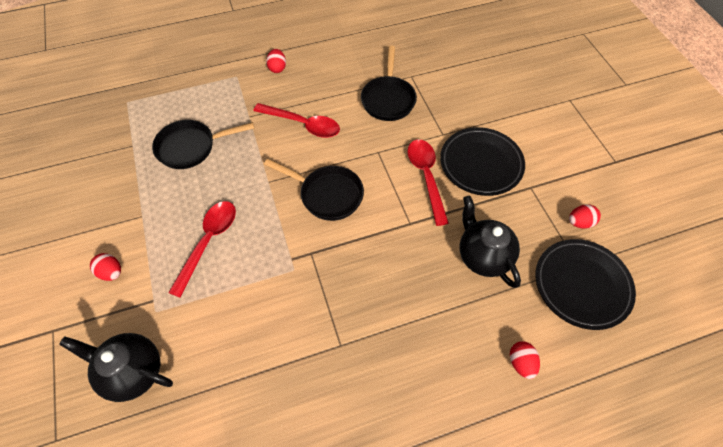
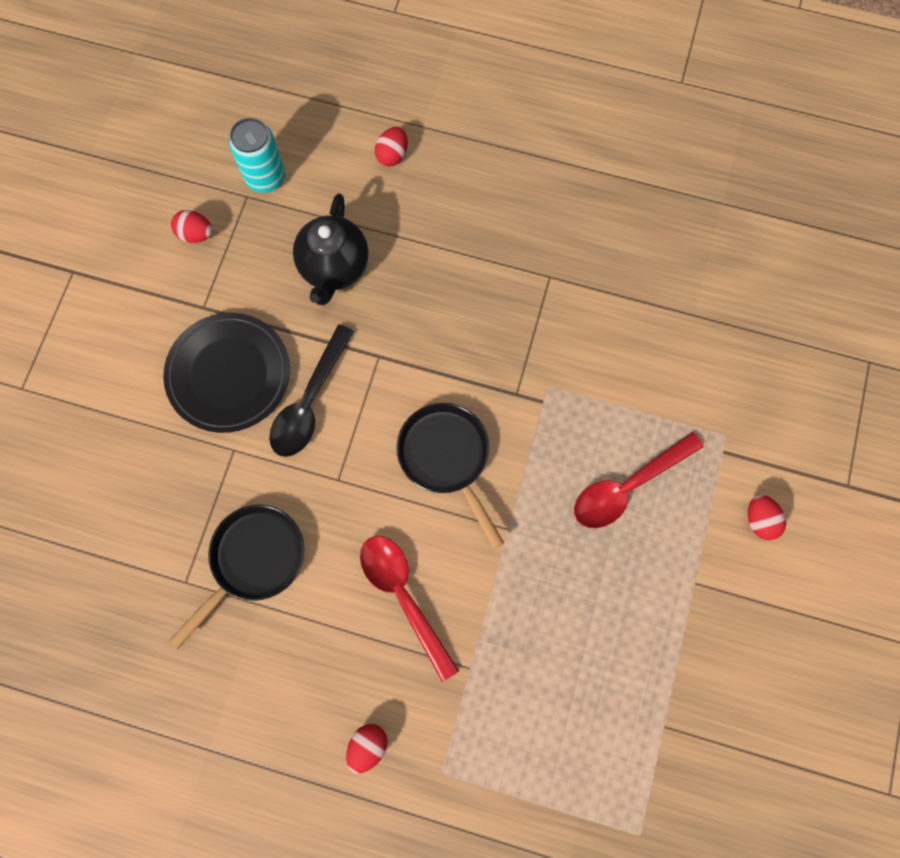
camera: 145 degrees left, 15 degrees up
black teapot [59,333,173,402] -> none
black pan [152,120,254,169] -> none
red spoon [407,140,449,226] -> black spoon [269,324,354,457]
black plate [535,239,636,330] -> turquoise can [229,118,285,193]

